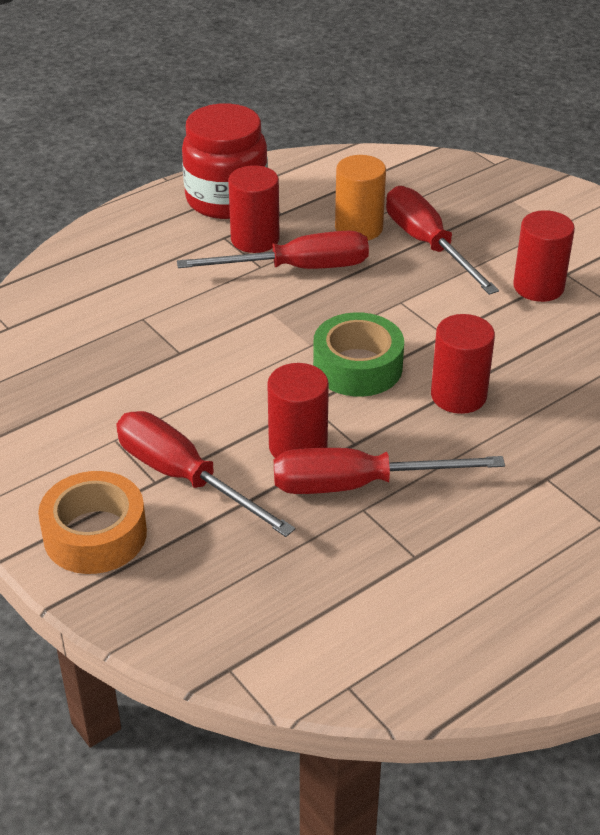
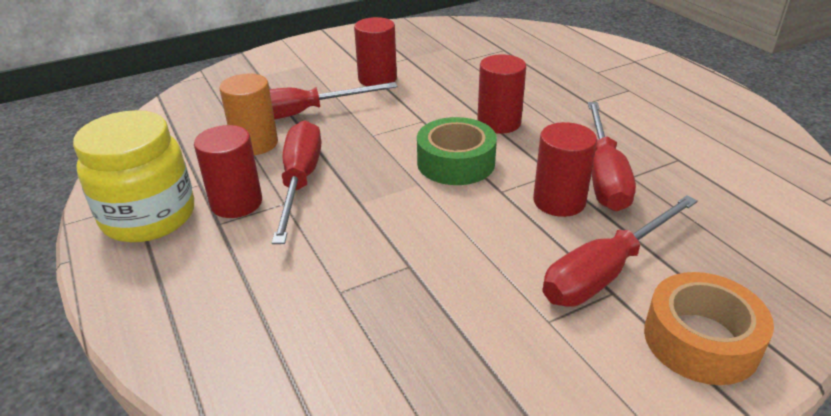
camera: 80 degrees left, 5 degrees down
red jar [182,103,268,219] -> yellow jar [73,110,194,242]

